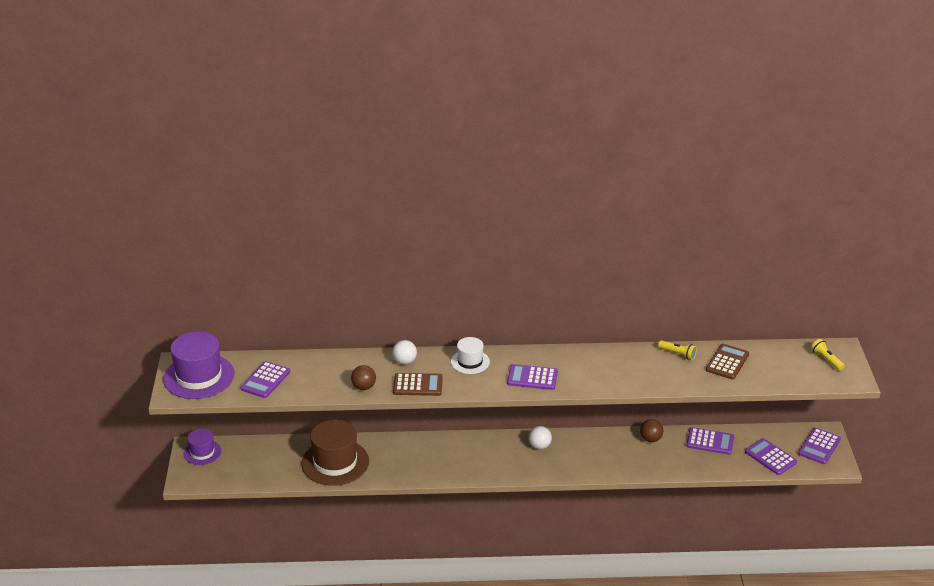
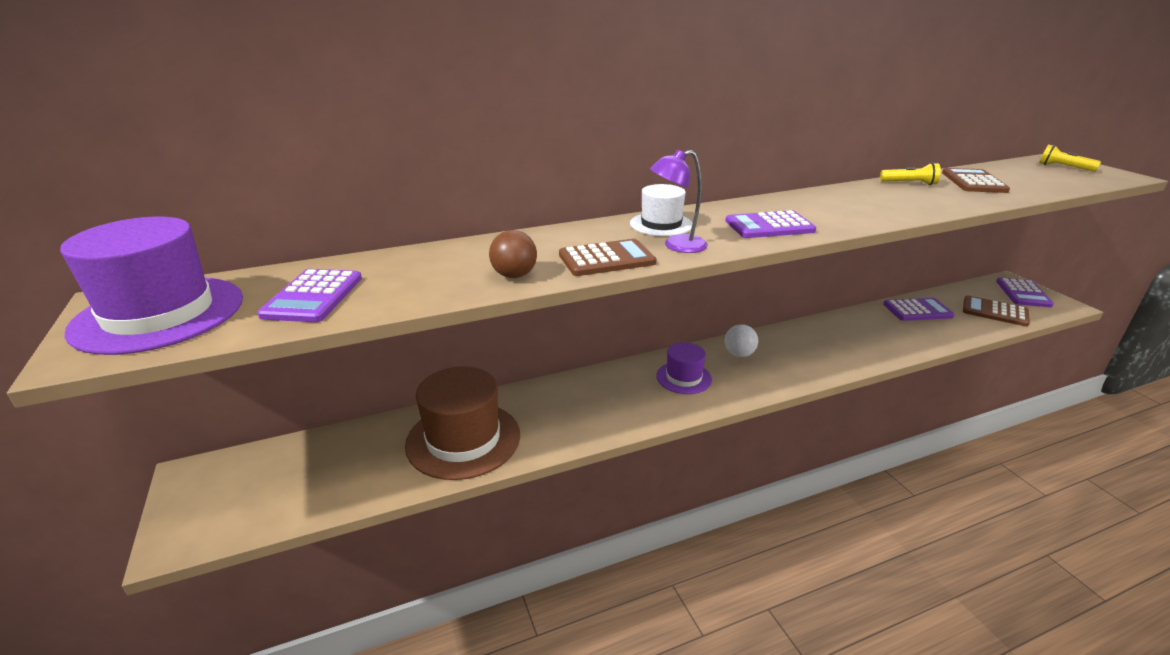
camera: 20 degrees left, 5 degrees down
purple hat [183,429,221,465] -> purple hat moved to [656,342,712,394]
white ball [393,340,417,364] -> none
brown ball [640,419,663,442] -> none
purple calculator [745,438,797,475] -> brown calculator [963,295,1030,327]
none -> purple lamp [650,149,708,253]

